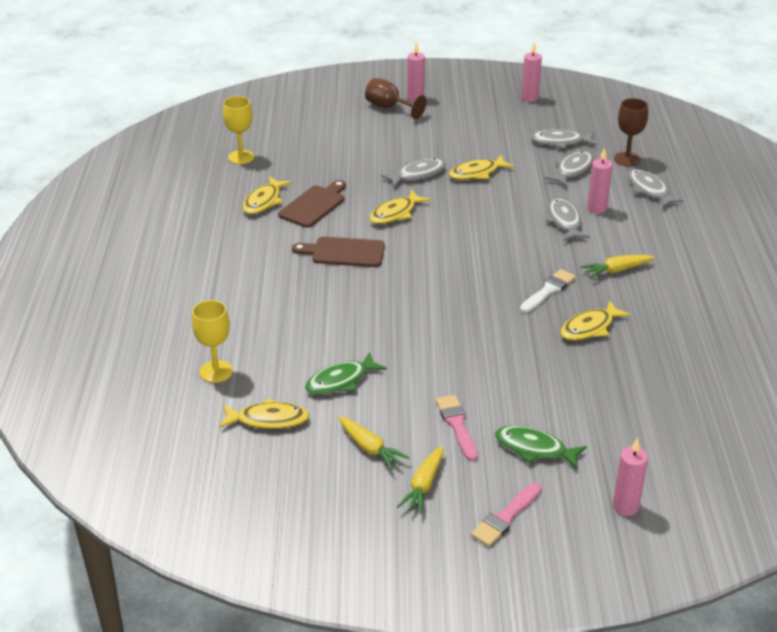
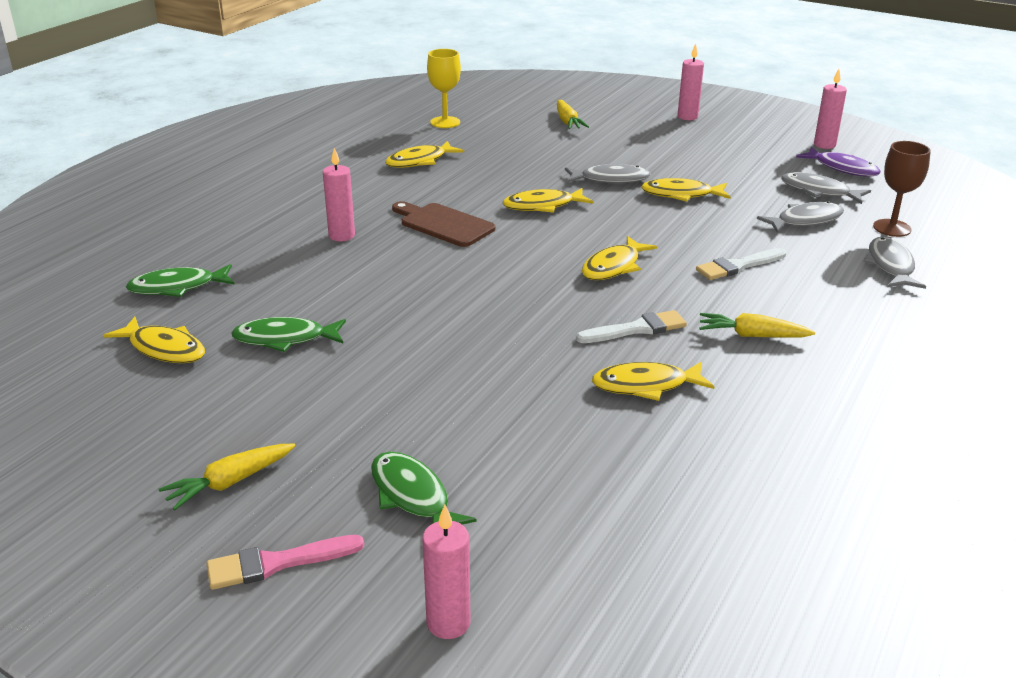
camera: 30 degrees right, 5 degrees down
yellow goblet [192,300,233,383] -> green fish [126,264,235,297]
brown cutting board [278,180,346,228] -> none
yellow carrot [338,416,410,470] -> yellow carrot moved to [557,100,589,129]
brown goblet [365,78,426,119] -> none
pink brush [436,395,478,461] -> none
grey fish [545,198,590,241] -> white brush [696,248,786,280]
pink candle [587,148,613,214] -> pink candle moved to [323,148,355,241]
none -> yellow fish [582,236,657,280]
none -> purple fish [796,147,881,176]

